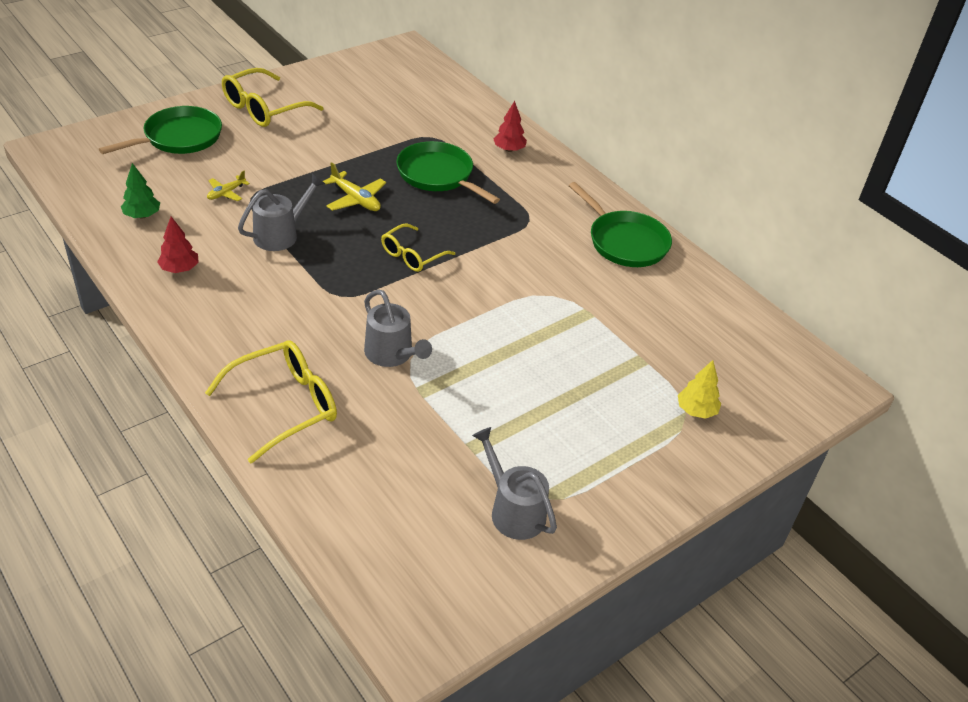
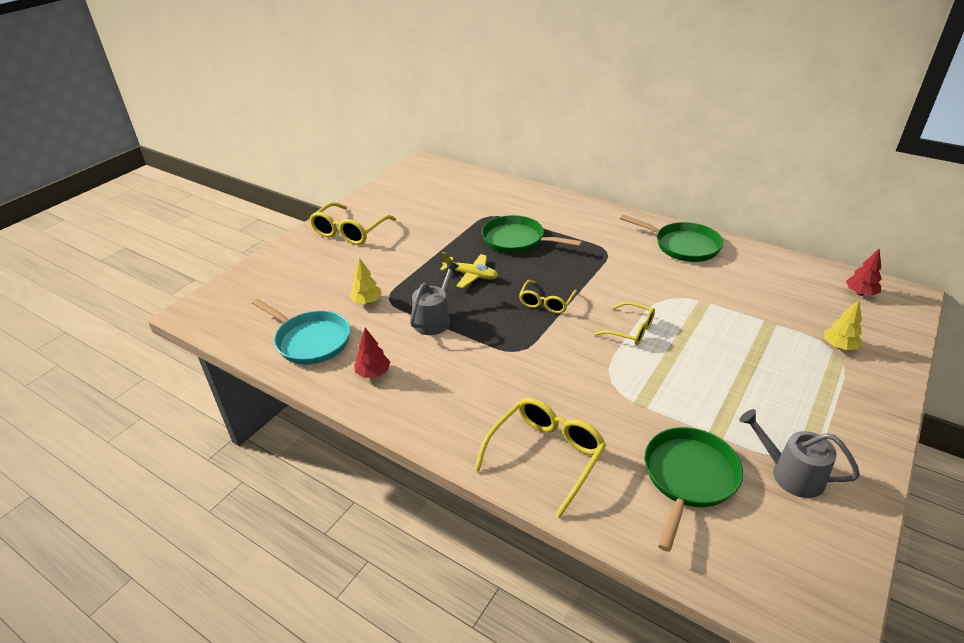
camera: 15 degrees left, 5 degrees down
green pan [99,106,222,154] -> green pan moved to [644,427,743,552]
green tree [121,163,160,219] -> turquoise pan [252,299,350,364]
yellow plane [207,171,250,201] -> yellow tree [350,258,382,304]
grey watering can [364,289,432,367] -> none
red tree [493,101,527,152] -> red tree moved to [846,249,882,296]
none -> yellow glasses [594,302,655,345]

